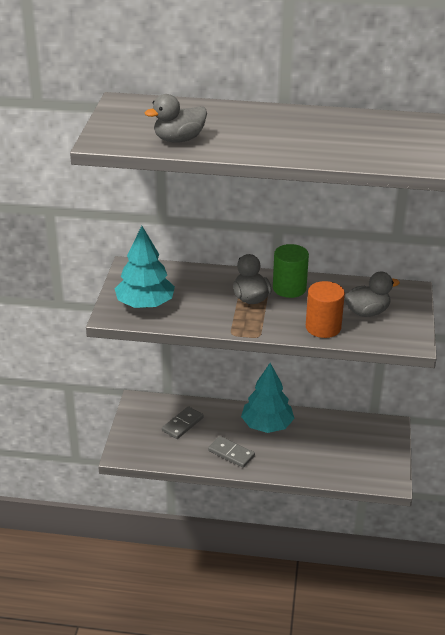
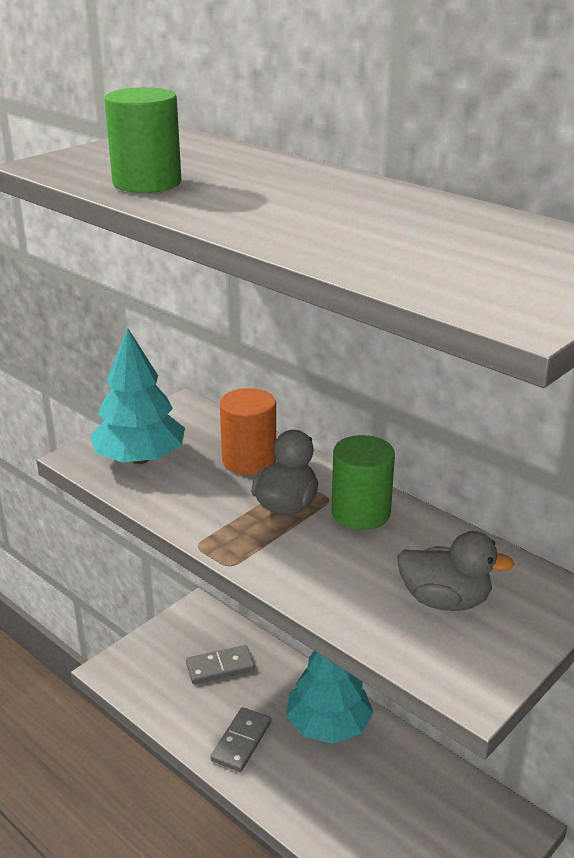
camera: 35 degrees right, 5 degrees down
grey duck [145,94,207,143] -> green cylinder [104,87,181,193]
grey domino [208,436,255,468] -> grey domino turned 45 degrees clockwise [210,707,271,772]
orange cylinder [306,281,345,338] -> orange cylinder moved to [220,388,276,475]

